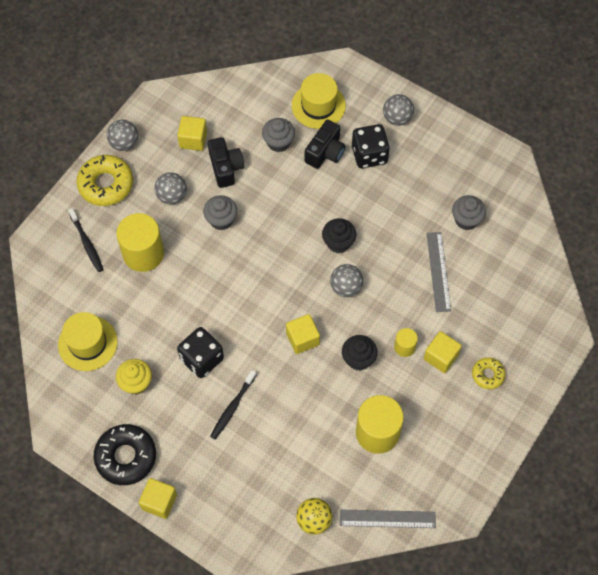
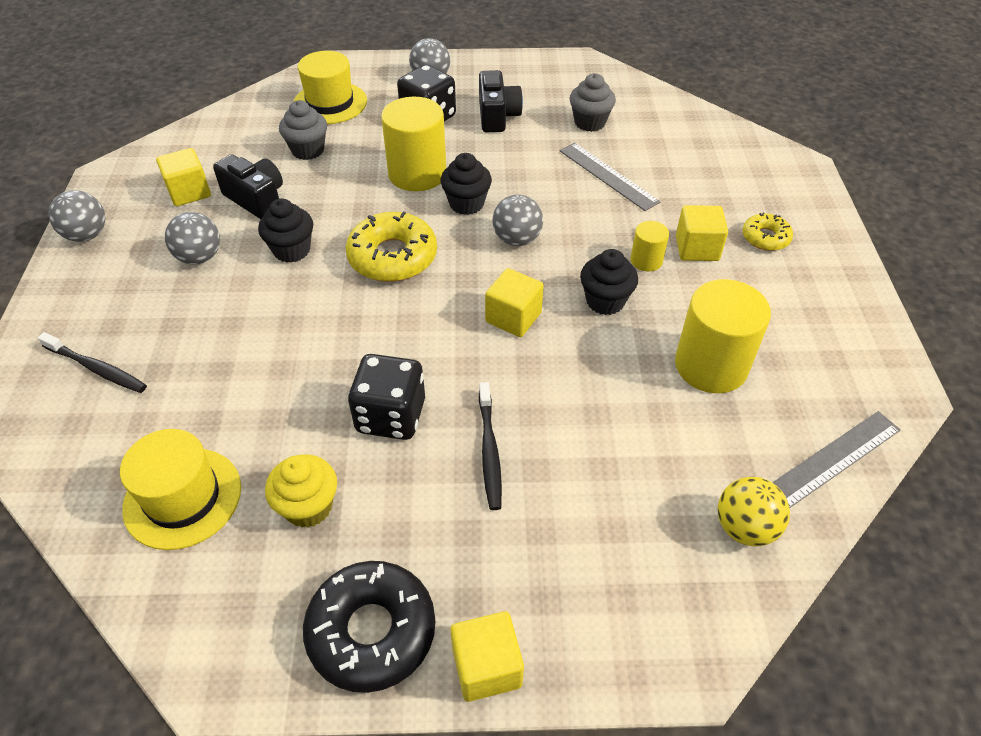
camera: 35 degrees left, 15 degrees down
yellow donut [76,155,133,206] -> yellow donut moved to [346,212,437,282]
yellow cylinder [116,213,164,272] -> yellow cylinder moved to [381,97,446,191]
grey cupcake [203,195,237,230] -> black cupcake [258,199,313,263]
black camera [305,120,345,169] -> black camera moved to [479,70,523,132]

